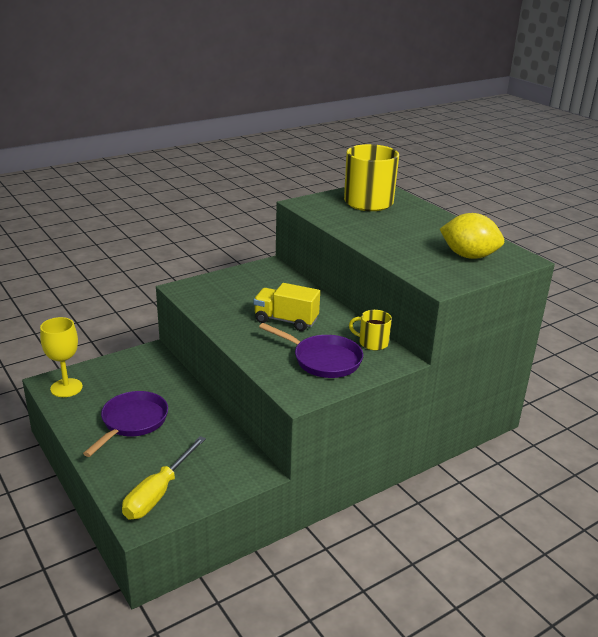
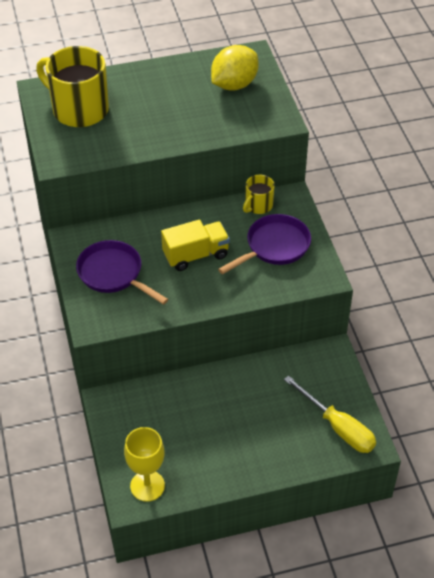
camera: 70 degrees left, 20 degrees up
purple pan [83,391,168,457] -> purple pan moved to [76,240,168,305]
yellow truck [254,283,320,331] -> yellow truck turned 150 degrees counterclockwise [161,220,230,271]

